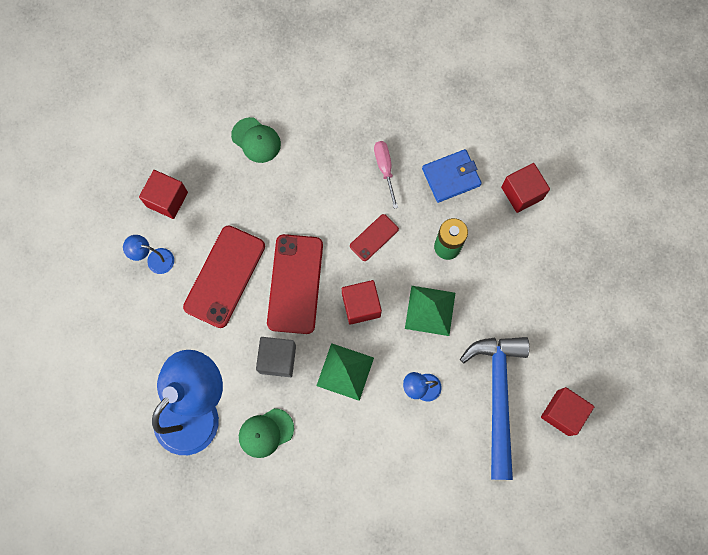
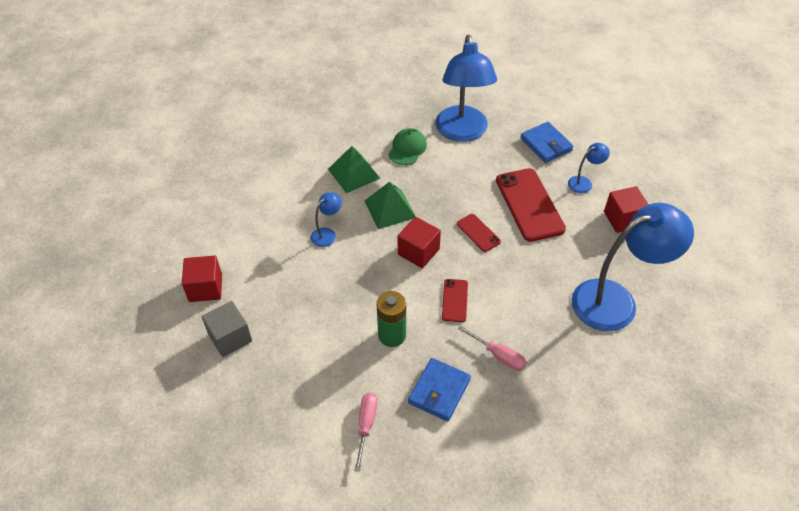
camera: 140 degrees right, 25 degrees down
green cap [231,117,281,163] -> blue lamp [572,203,694,331]
grey cube [256,337,296,377] -> grey cube moved to [202,301,252,357]
red phone [267,234,323,334] -> red phone [457,214,501,252], size x0.51
green pyramid [405,286,455,336] -> green pyramid moved to [328,146,381,193]
blue hammer [460,337,529,480] -> none
red cube [501,163,550,213] -> pink screwdriver [354,393,377,472]
none -> blue wallet [520,122,574,163]

